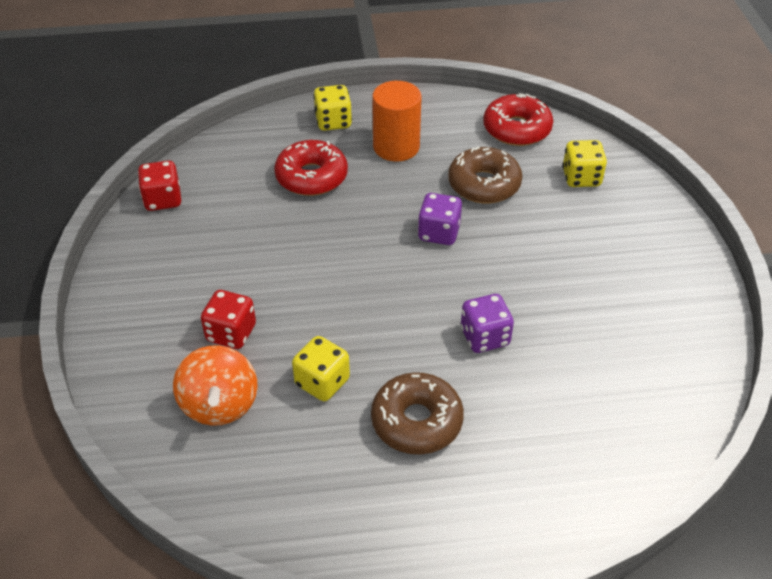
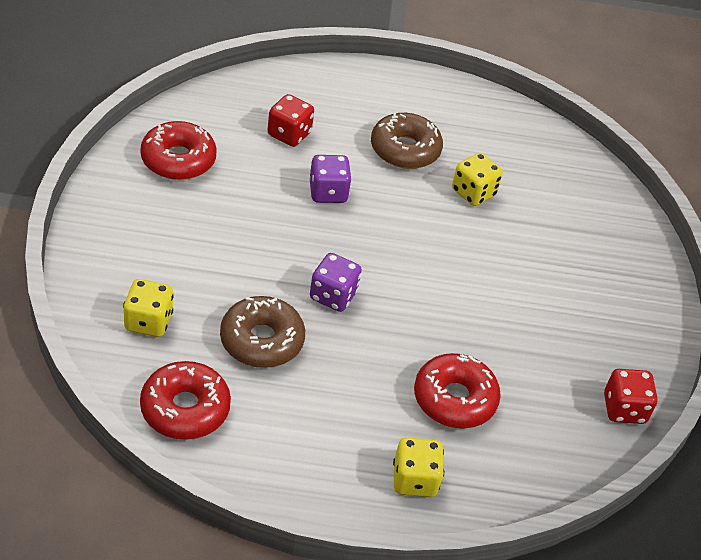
camera: 175 degrees left, 0 degrees up
orange spinning top [173,345,257,426] -> none
red dice [201,290,256,349] -> red dice moved to [268,94,314,147]
orange cylinder [372,81,422,161] -> none
none -> red donut [140,121,217,180]

